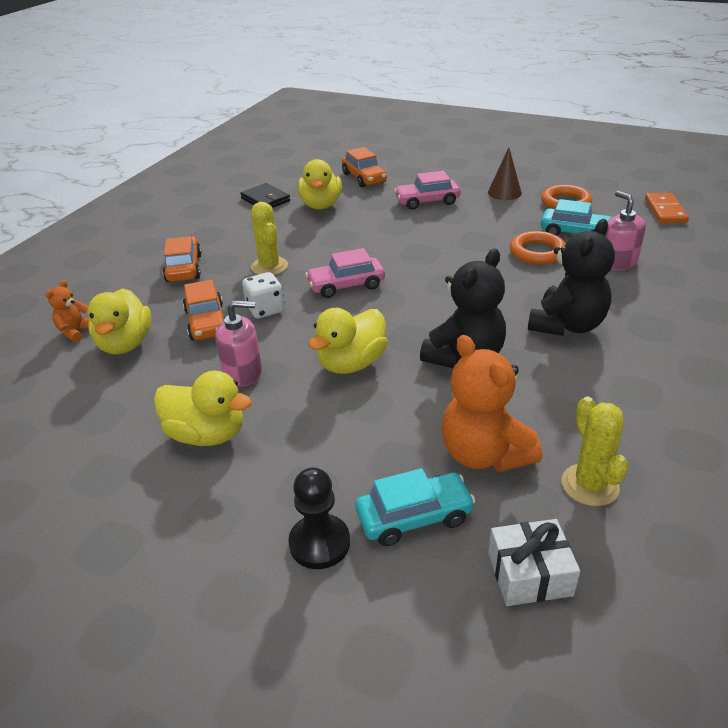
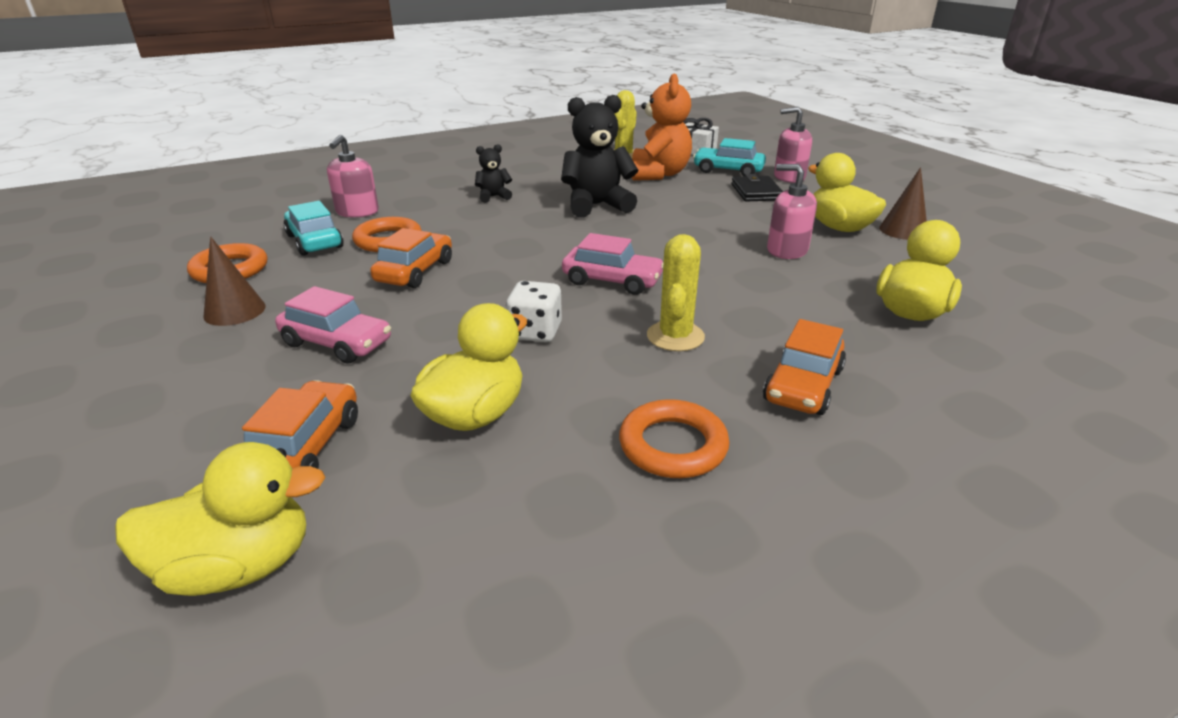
camera: 145 degrees left, 5 degrees down
orange teddy bear [46,280,89,342] -> none
orange car [183,280,225,340] -> orange car moved to [370,228,452,288]
black wallet [240,183,290,208] -> black wallet moved to [731,174,783,201]
white dice [242,272,285,319] -> white dice moved to [506,281,562,342]
black pawn [288,467,350,569] -> pink soap dispenser [774,107,812,183]
yellow duck [308,308,388,374] -> yellow duck moved to [115,442,326,596]
black teddy bear [528,219,615,336] -> black teddy bear [475,144,512,203], size x0.50
orange domino [645,193,689,223] -> none
none -> orange ring [619,399,730,478]
none -> brown cone [879,167,927,240]

